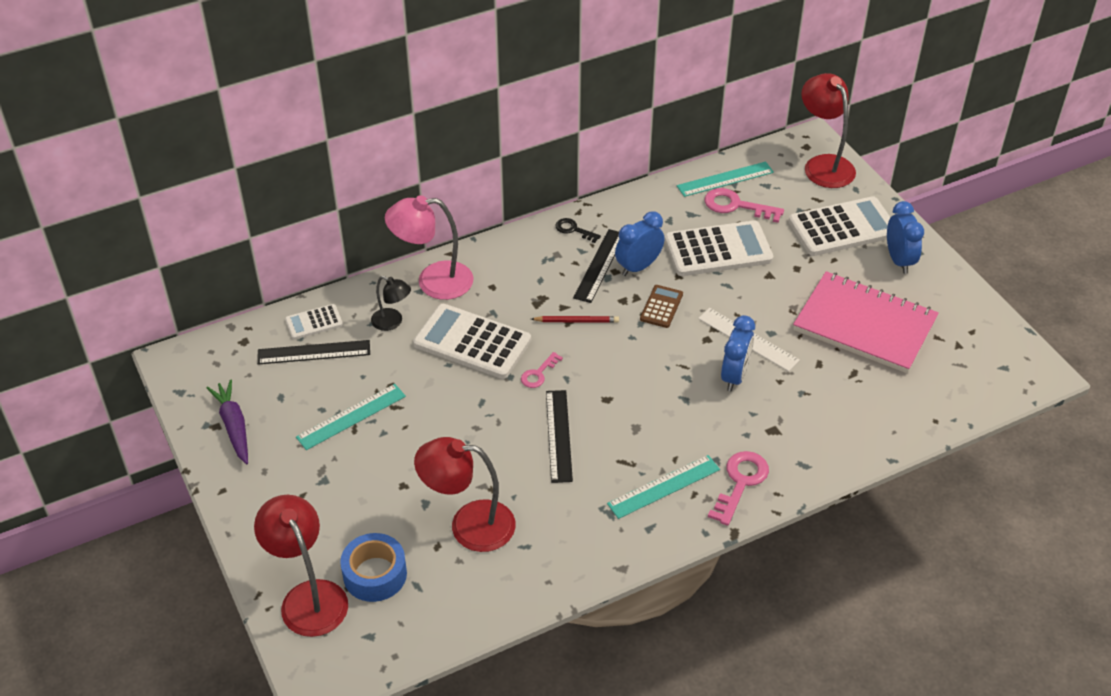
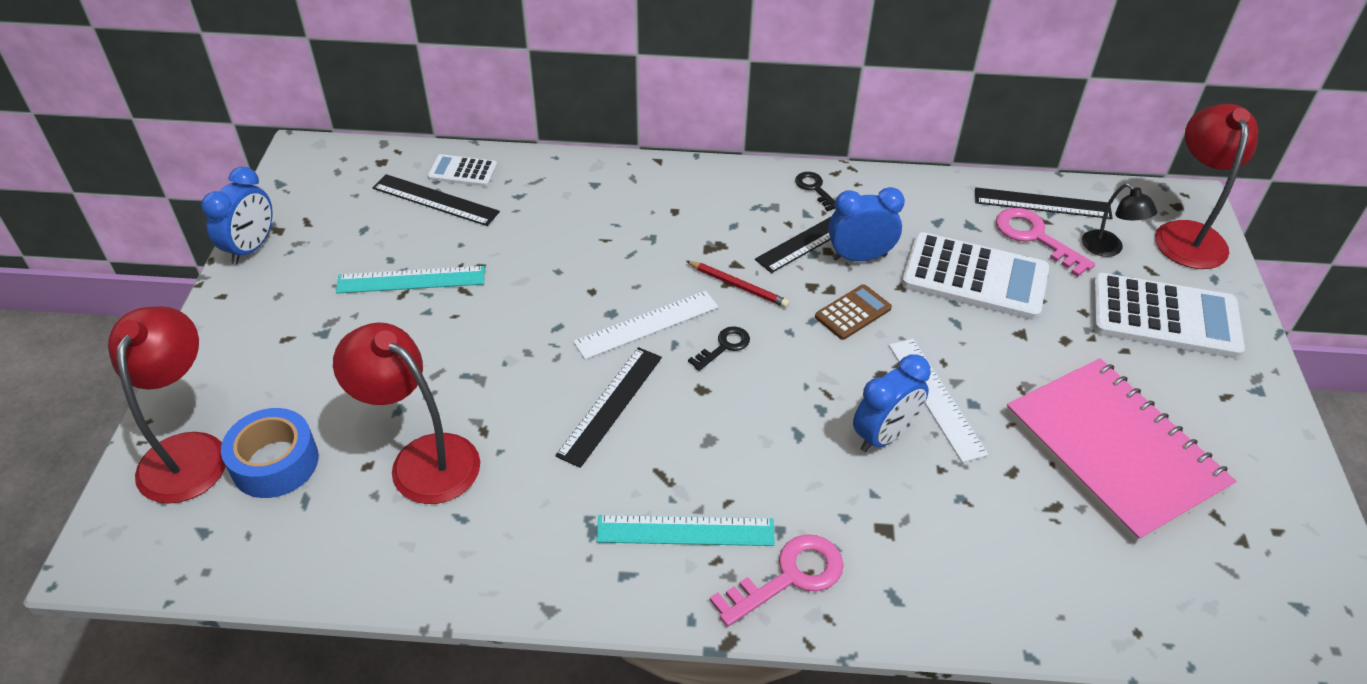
camera: 30 degrees right, 0 degrees up
purple carrot [206,380,248,464] -> none
black lamp [371,276,411,331] -> black lamp moved to [1082,183,1157,257]
pink lamp [385,195,473,300] -> none
white calculator [413,304,531,379] -> none
pink key [521,352,563,388] -> white ruler [573,291,718,359]
turquoise ruler [677,162,774,197] -> black ruler [975,187,1112,219]
blue clock [887,201,924,274] -> blue clock moved to [202,167,273,264]
none -> black key [688,326,750,371]

